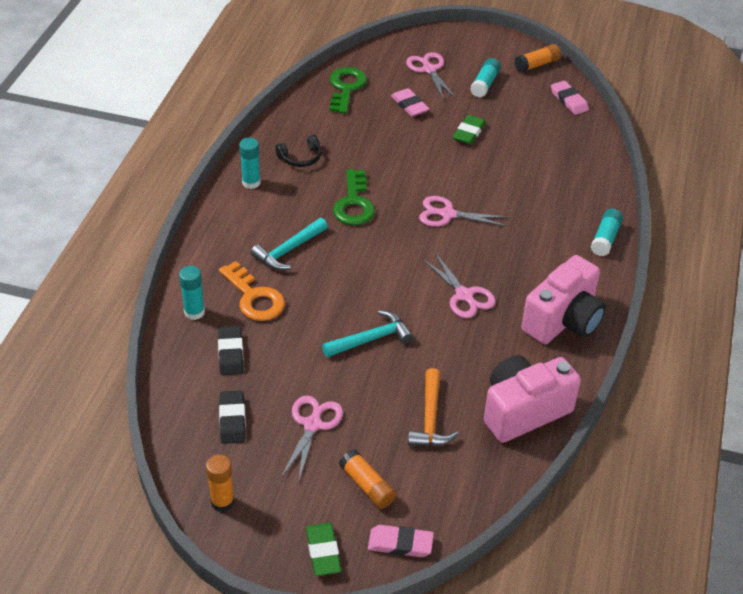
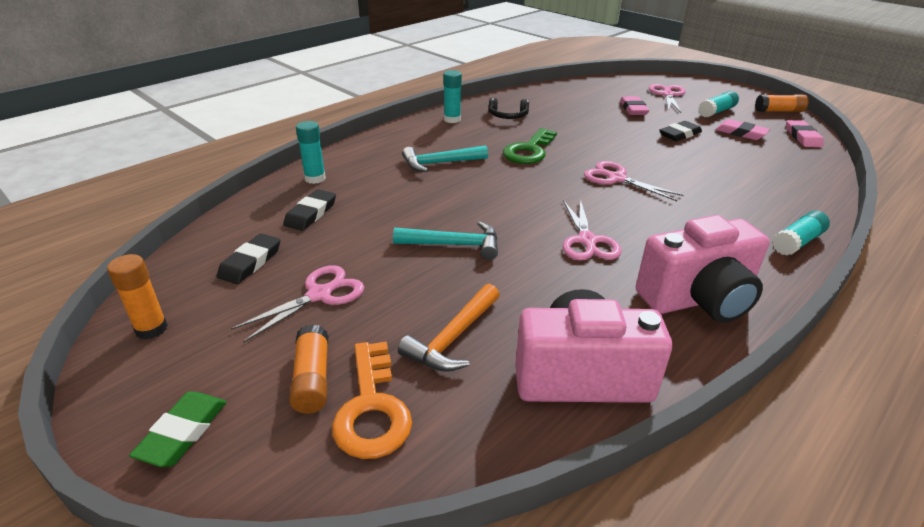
camera: 30 degrees right, 10 degrees down
orange key [219,261,285,321] -> orange key moved to [332,341,412,459]
green key [330,67,367,114] -> none
pink eraser [368,525,434,557] -> pink eraser moved to [715,119,770,140]
green eraser [453,115,486,145] -> black eraser [659,121,702,141]

